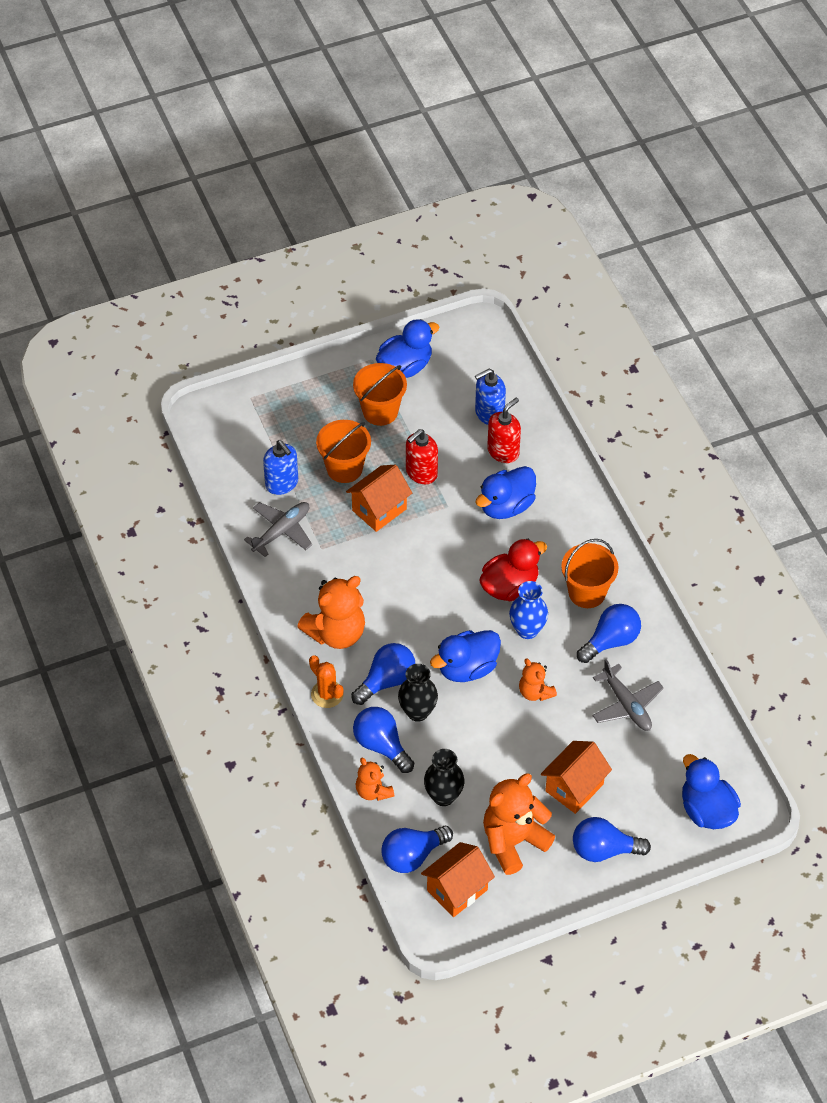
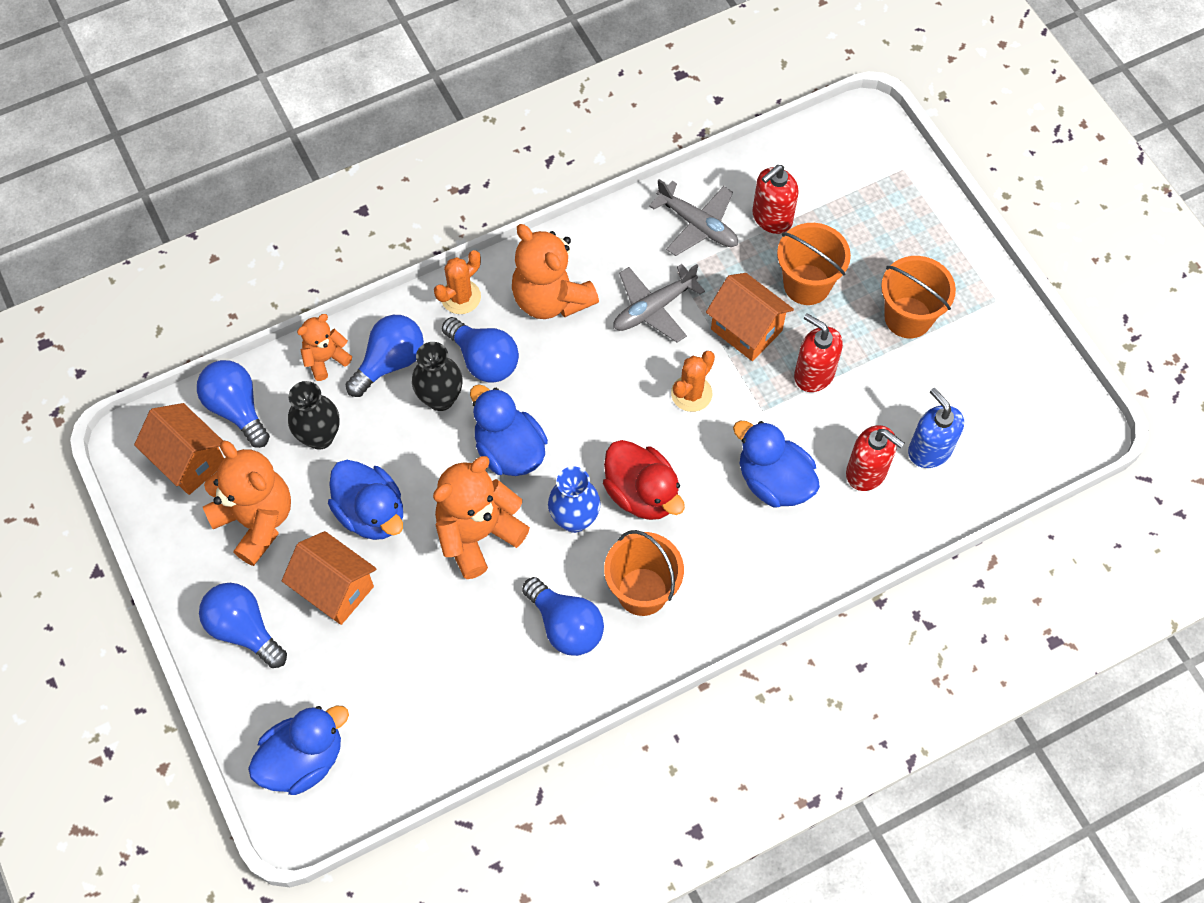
camera: 85 degrees right, 10 degrees up
blue soap dispenser [263,440,298,495] -> red soap dispenser [752,165,799,234]
blue duck [376,319,439,378] -> blue duck moved to [328,460,403,540]
orange teddy bear [519,658,557,701] -> orange teddy bear [433,456,530,579], size x1.81
blue light bulb [573,817,651,862] -> blue light bulb turned 45 degrees counterclockwise [199,583,287,668]
grey plane [592,659,664,731] -> grey plane moved to [613,264,705,342]
none -> orange cactus [671,351,715,412]

